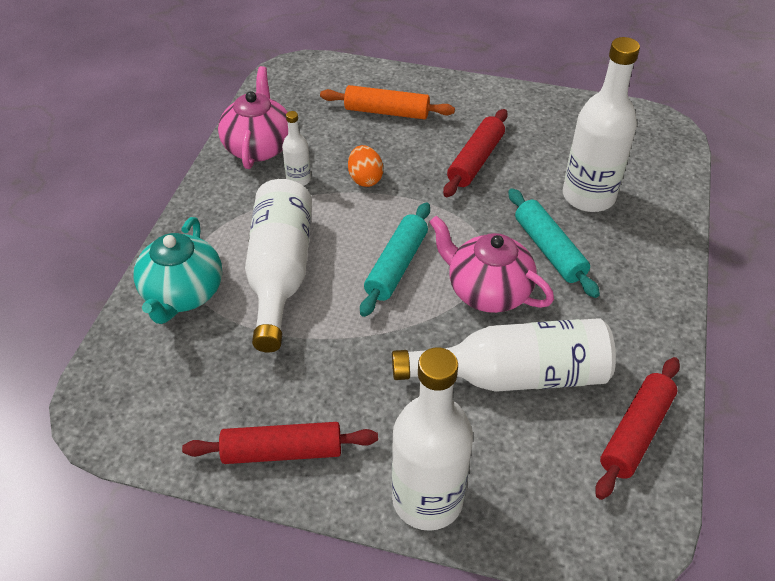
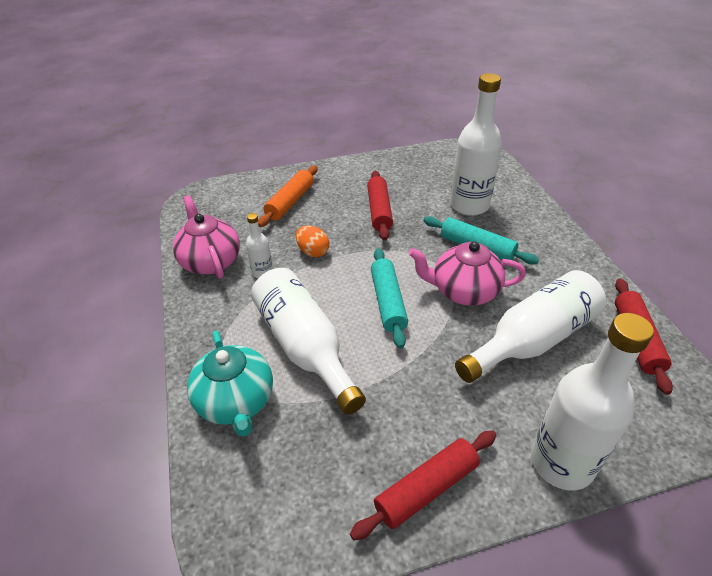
camera: 30 degrees left, 5 degrees down
orange rolling pin [320,85,455,119] -> orange rolling pin turned 45 degrees counterclockwise [258,165,318,227]

